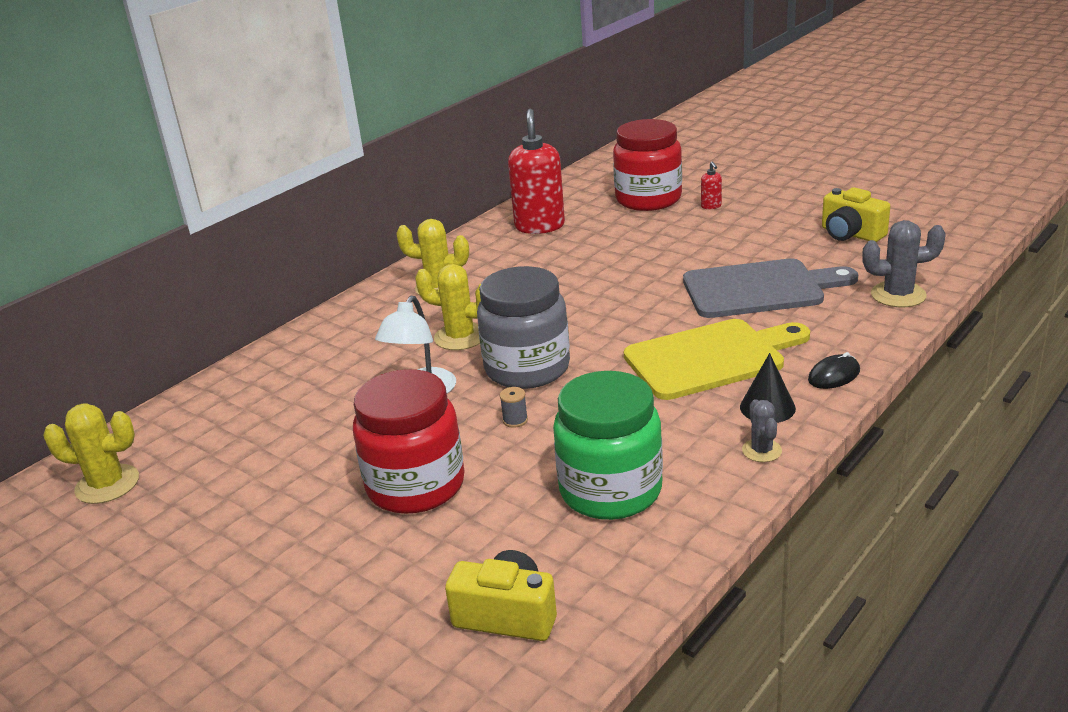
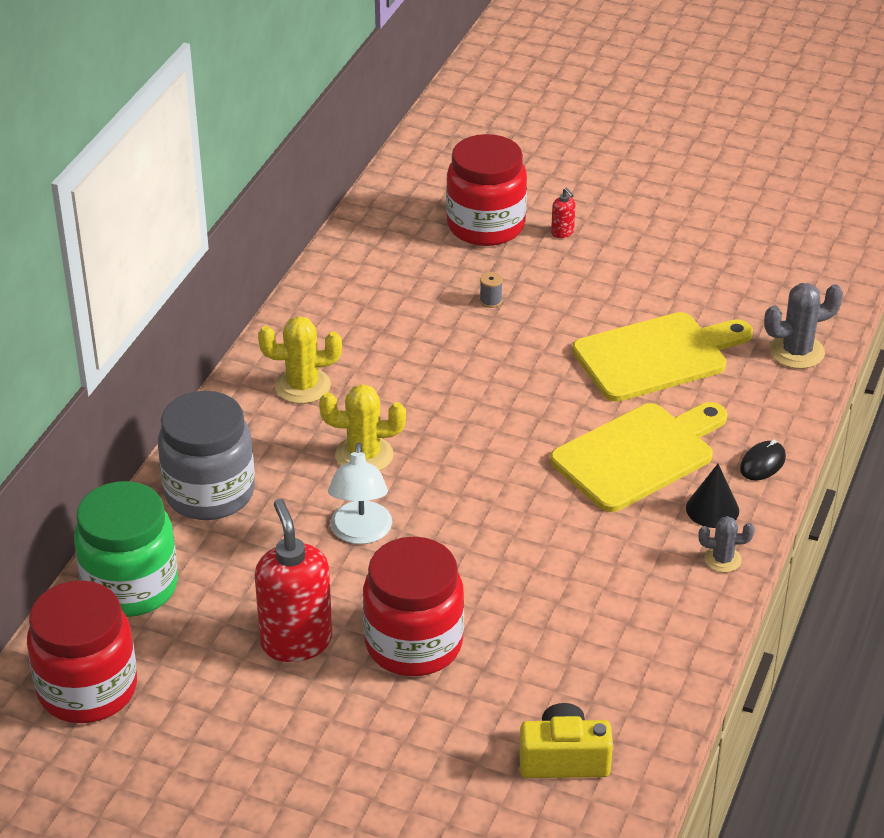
camera: 20 degrees left, 10 degrees up
yellow cactus [43,403,139,504] -> red jar [27,580,137,723]
grey jar [477,266,570,389] -> grey jar moved to [158,391,255,520]
grey spool [500,387,528,428] -> grey spool moved to [480,272,503,308]
red soap dispenser [508,109,565,234] -> red soap dispenser moved to [255,499,332,662]
green jar [553,371,663,520] -> green jar moved to [74,481,178,617]
grey cutting board [683,258,858,318] -> yellow cutting board [573,312,753,402]
grey cactus [742,399,782,462] -> grey cactus turned 60 degrees counterclockwise [699,516,754,572]
yellow camera [822,187,890,242] -> none

